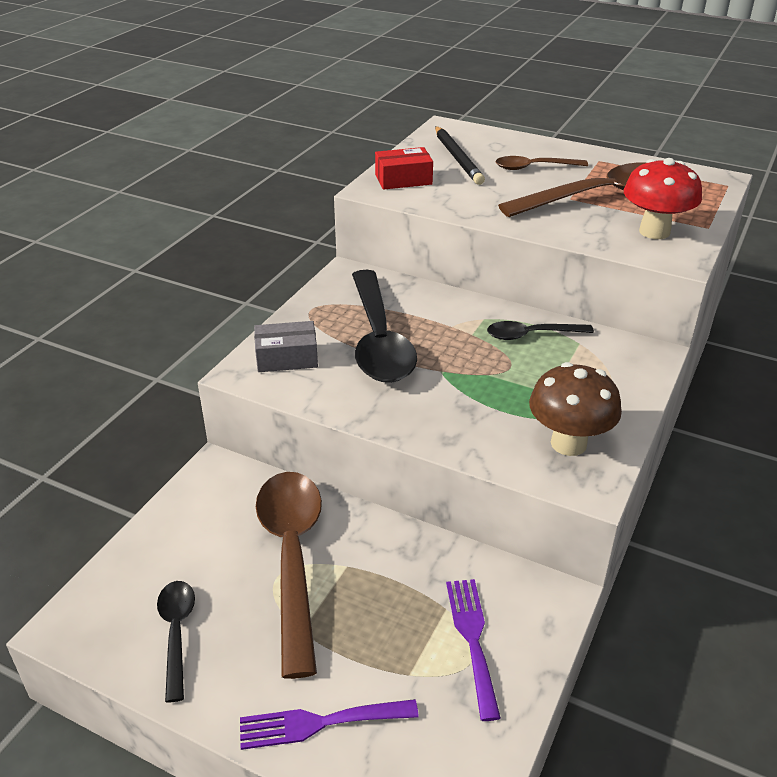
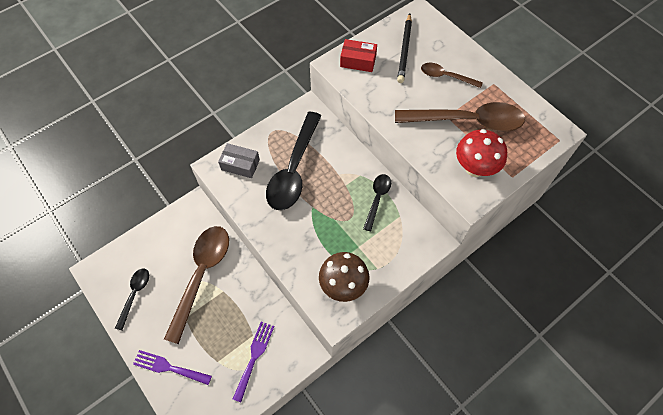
camera: 25 degrees right, 25 degrees up
black spoon [487,321,594,340] -> black spoon turned 90 degrees clockwise [363,174,391,231]

